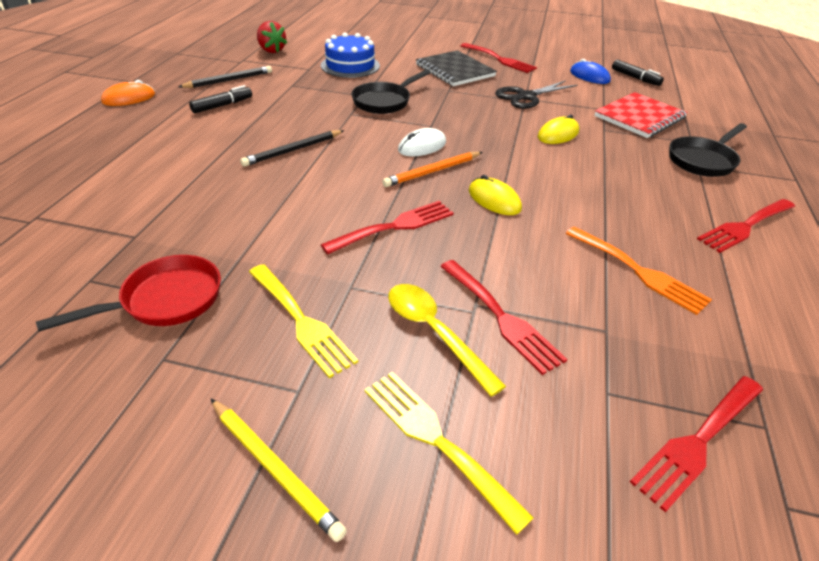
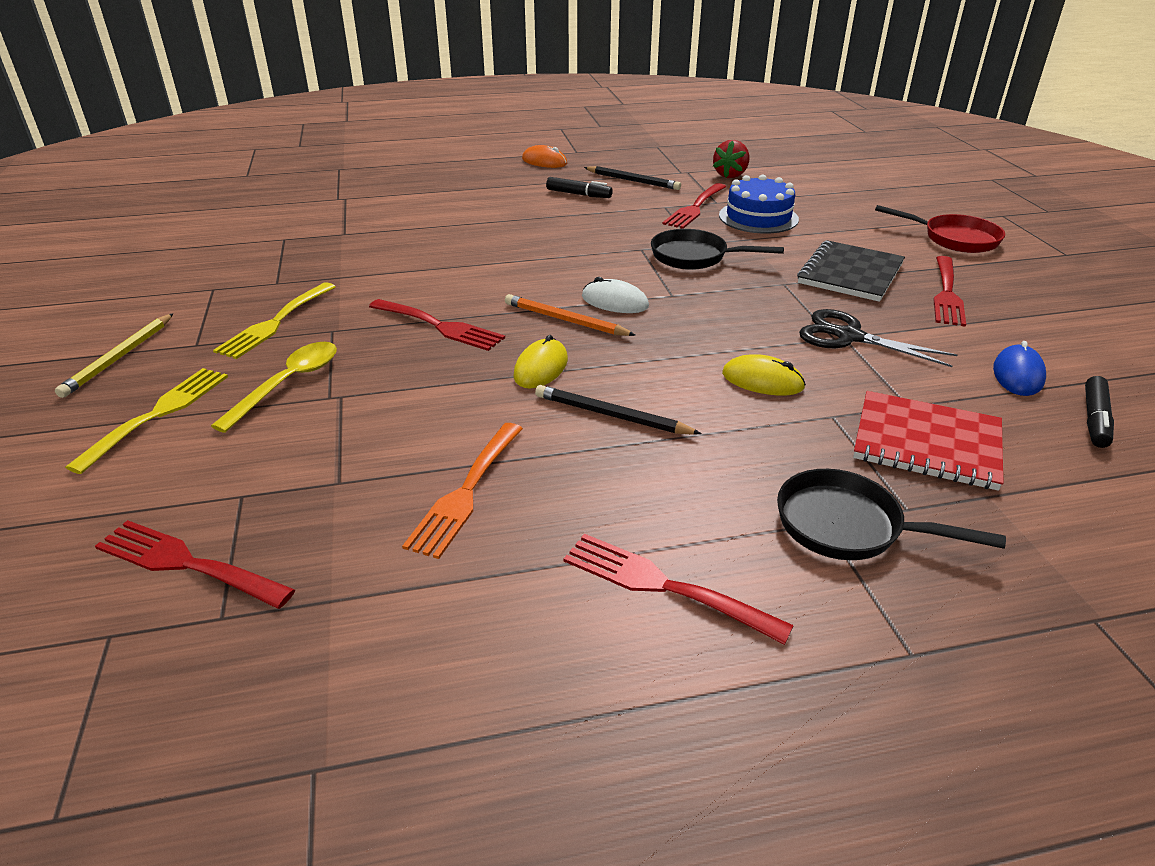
camera: 65 degrees right, 5 degrees down
red pan [36,255,221,332] -> red pan moved to [875,205,1005,253]
black pencil [240,130,344,167] -> black pencil moved to [535,385,702,435]
red fork [440,260,567,375] -> red fork moved to [663,183,726,229]

